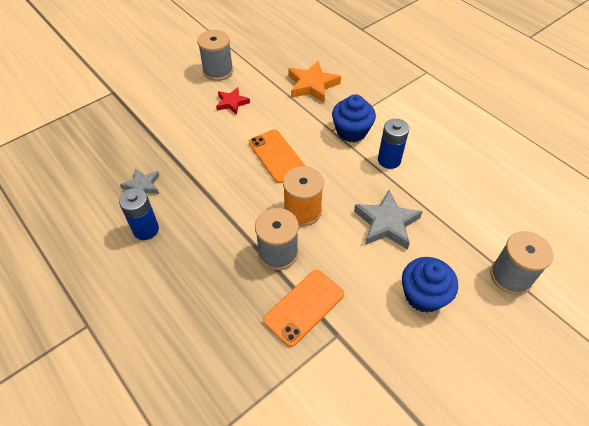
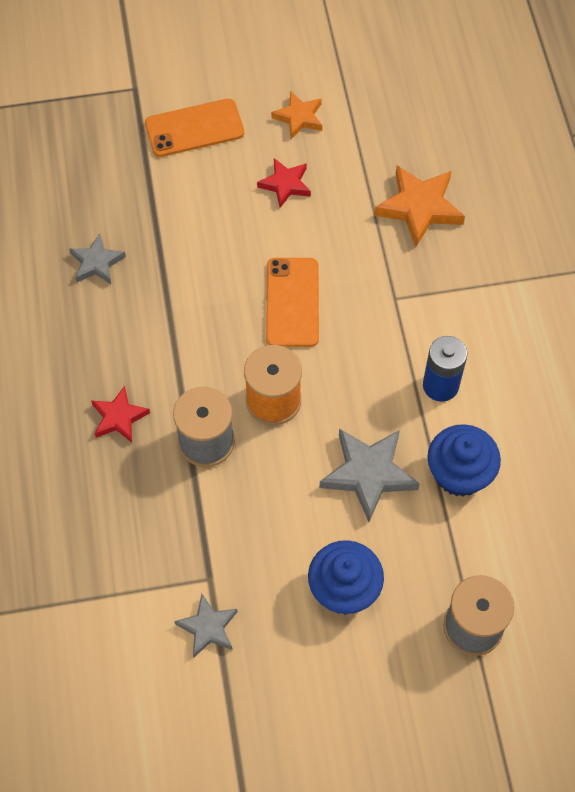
camera: 30 degrees right, 10 degrees up
blue battery [119,188,159,240] -> none
grey spool [197,30,233,81] -> orange star [271,91,322,139]
orange phone [263,270,344,347] -> orange phone moved to [145,99,244,157]
blue cupcake [332,94,376,142] -> blue cupcake moved to [427,424,501,497]
none -> red star [91,386,150,443]
none -> grey star [174,594,238,658]

